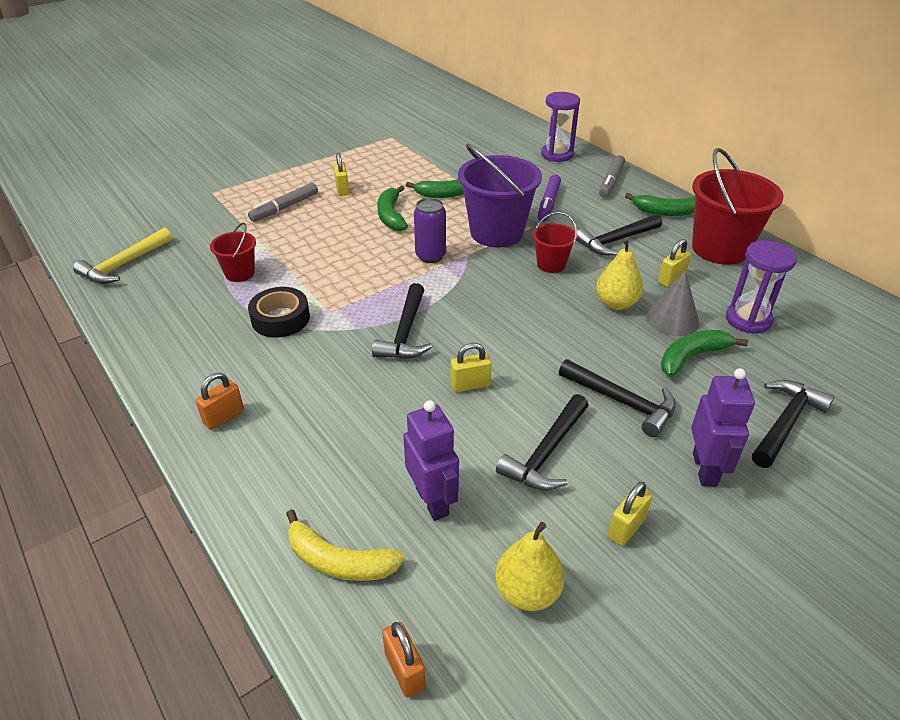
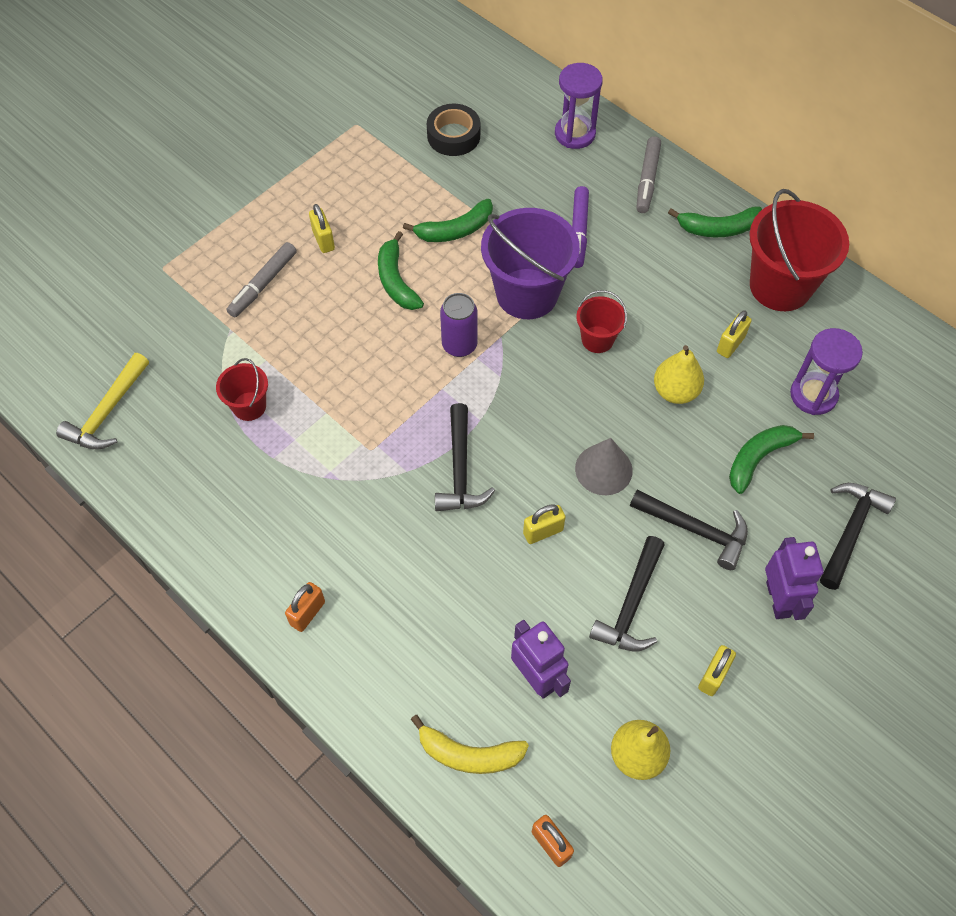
camera: 10 degrees left, 20 degrees up
black tape [248,287,310,338] -> black tape moved to [427,104,480,156]
black hammer [576,214,662,256] -> none
grey cone [646,270,699,336] -> grey cone moved to [575,438,633,495]

